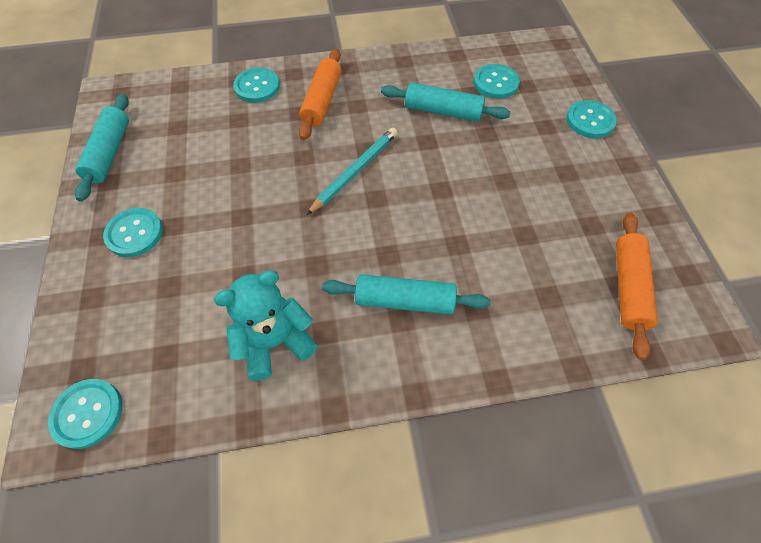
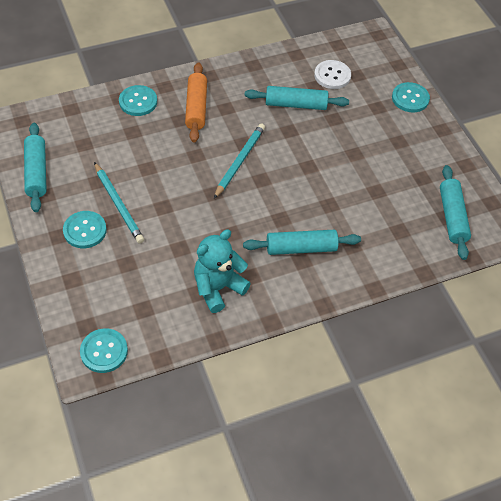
camera: 15 degrees left, 5 degrees down
turquoise button [474,64,520,99] -> white button [314,60,351,89]
orange rolling pin [616,213,658,360] -> turquoise rolling pin [440,165,471,260]
none -> turquoise pencil [94,162,144,244]

